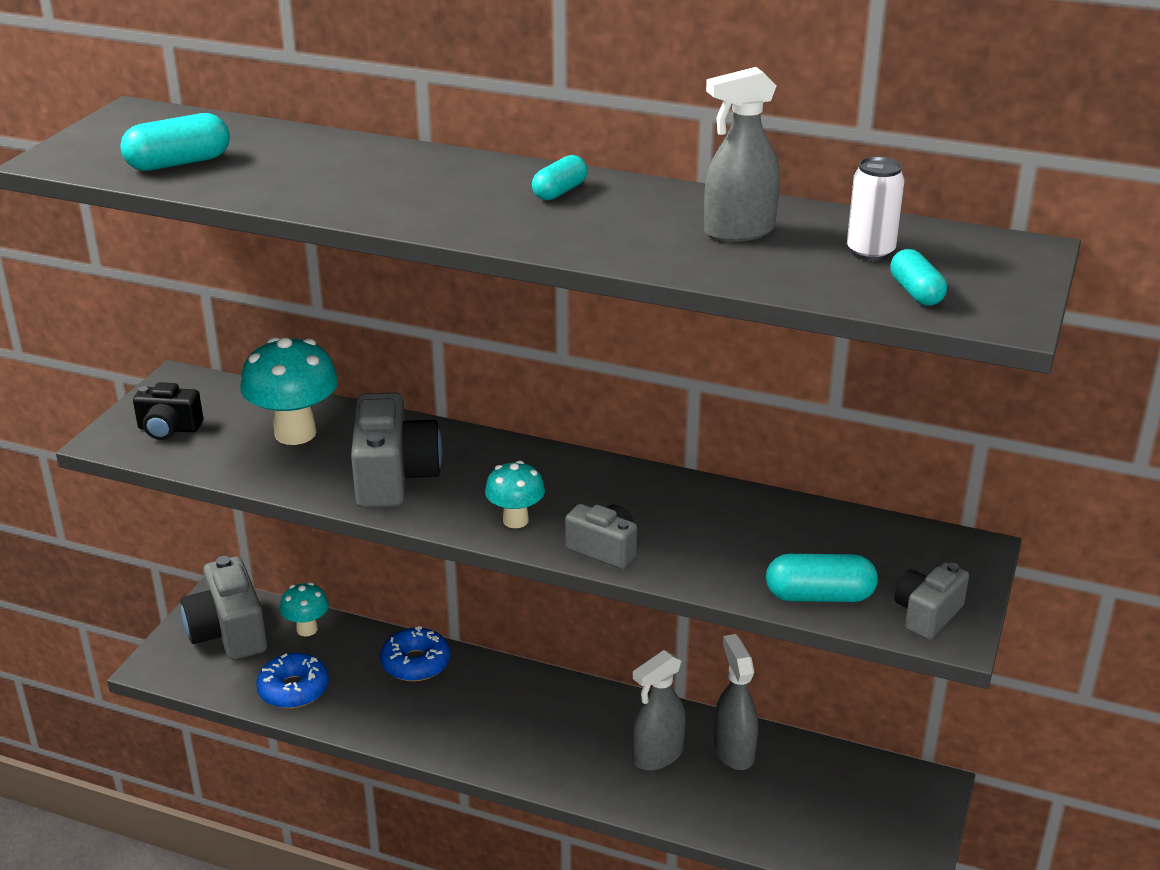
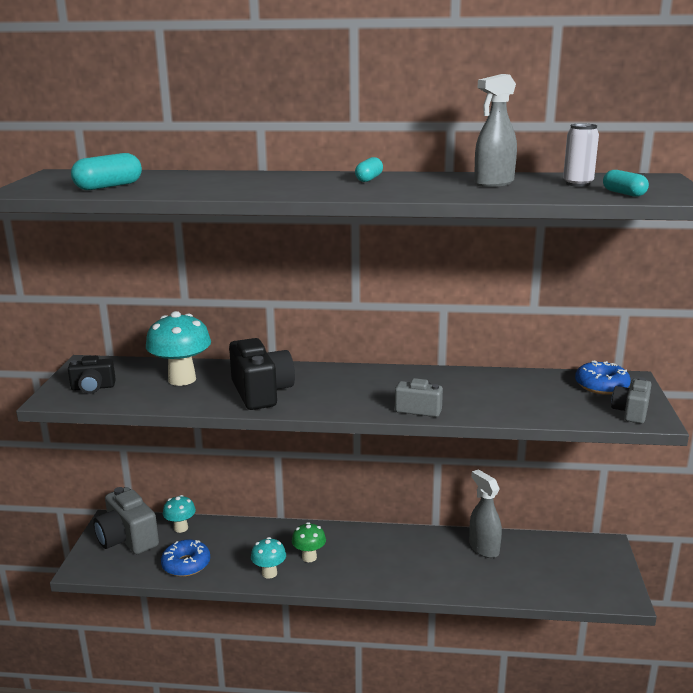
camera: 15 degrees left, 10 degrees down
grey camera [351,392,442,508] -> black camera [229,338,295,410]
blue donut [380,626,450,682] -> blue donut moved to [575,360,631,395]
turquoise mushroom [485,461,545,528] -> turquoise mushroom moved to [251,537,286,579]
grey spray bottle [632,650,686,771] -> none
turquoise capsule [766,554,878,602] -> none
none -> green mushroom [292,522,326,562]

